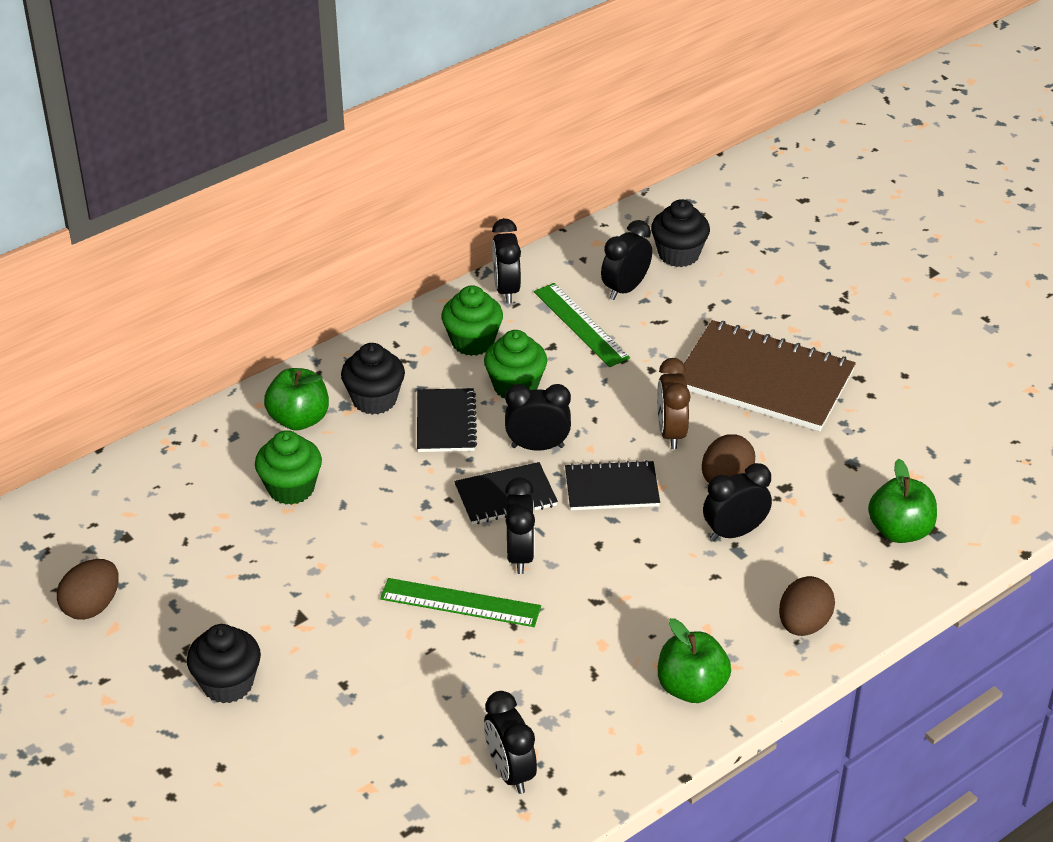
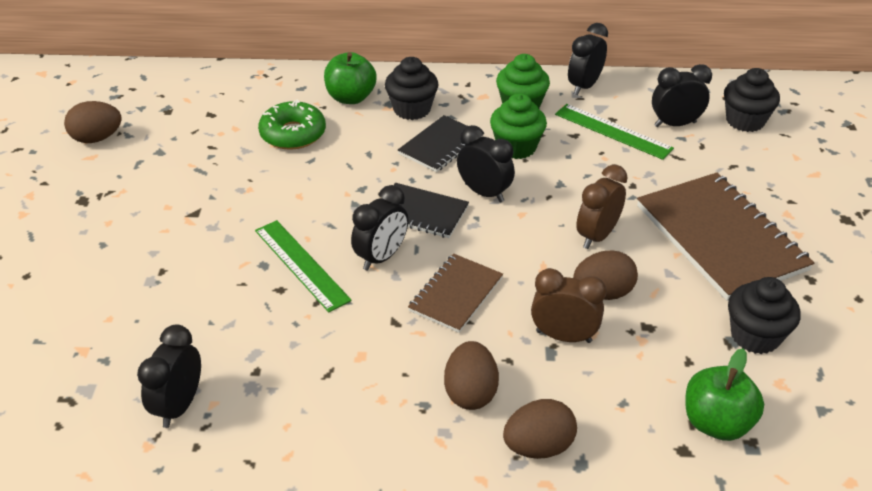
camera: 40 degrees right, 0 degrees up
black cupcake [187,624,261,703] -> black cupcake moved to [728,277,801,354]
green cupcake [255,430,322,505] -> green donut [258,100,326,150]
green ruler [534,283,630,367] -> green ruler turned 60 degrees counterclockwise [555,104,674,160]
black notebook [565,460,660,510] -> none
green apple [658,618,731,703] -> none
black clock [703,463,772,541] -> brown clock [531,268,606,343]
none -> brown notebook [408,253,503,333]
none -> brown egg [444,341,499,410]

